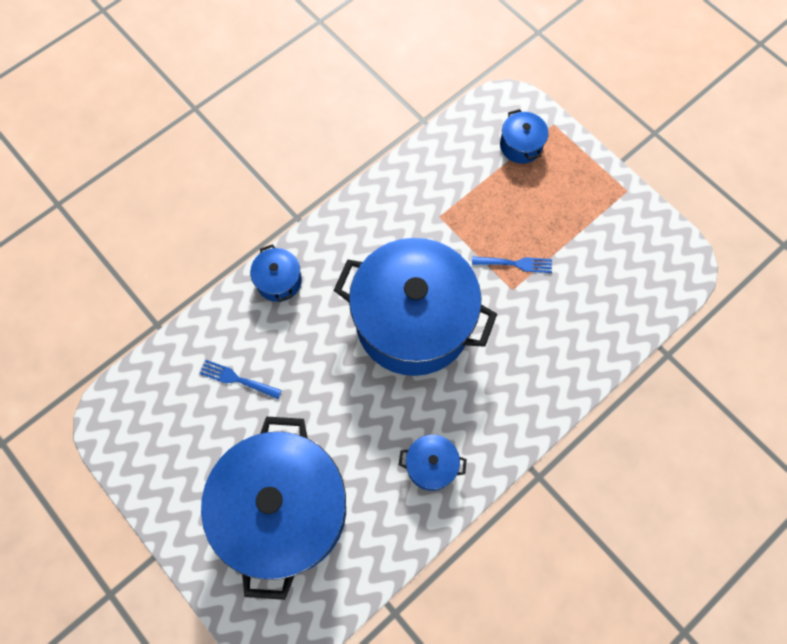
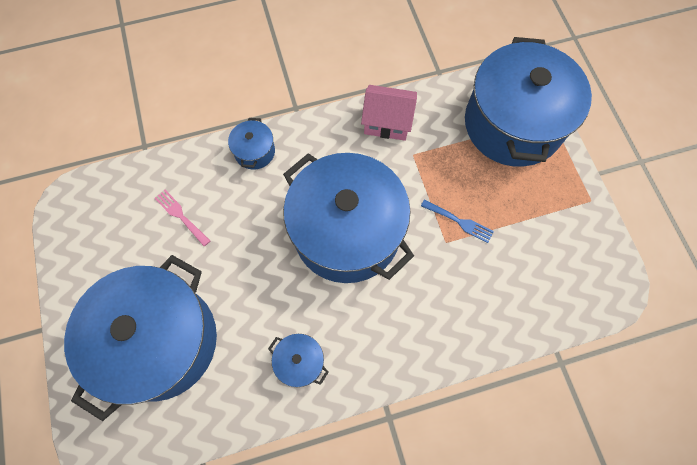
camera: 25 degrees right, 0 degrees up
blue fork [199,360,282,399] -> pink fork [155,190,210,246]
blue pot [500,109,548,164] -> blue pot [465,37,592,167], size x2.47
none -> pink house [361,85,417,141]

